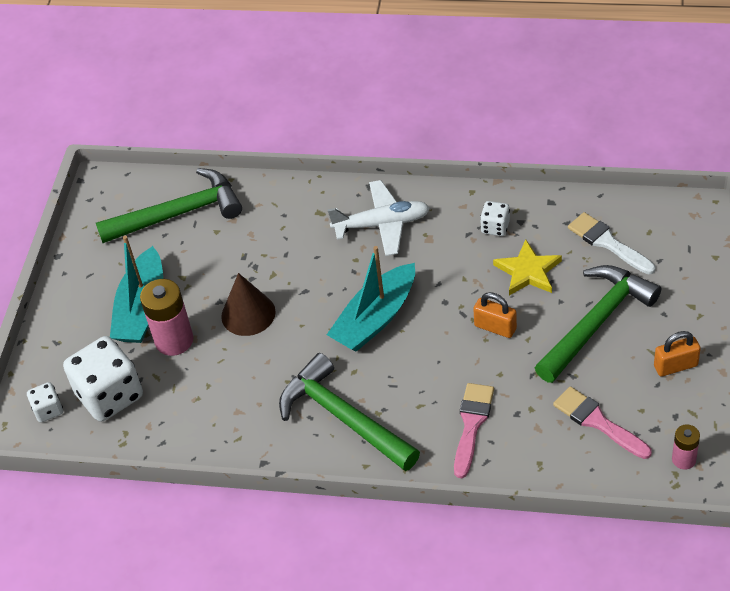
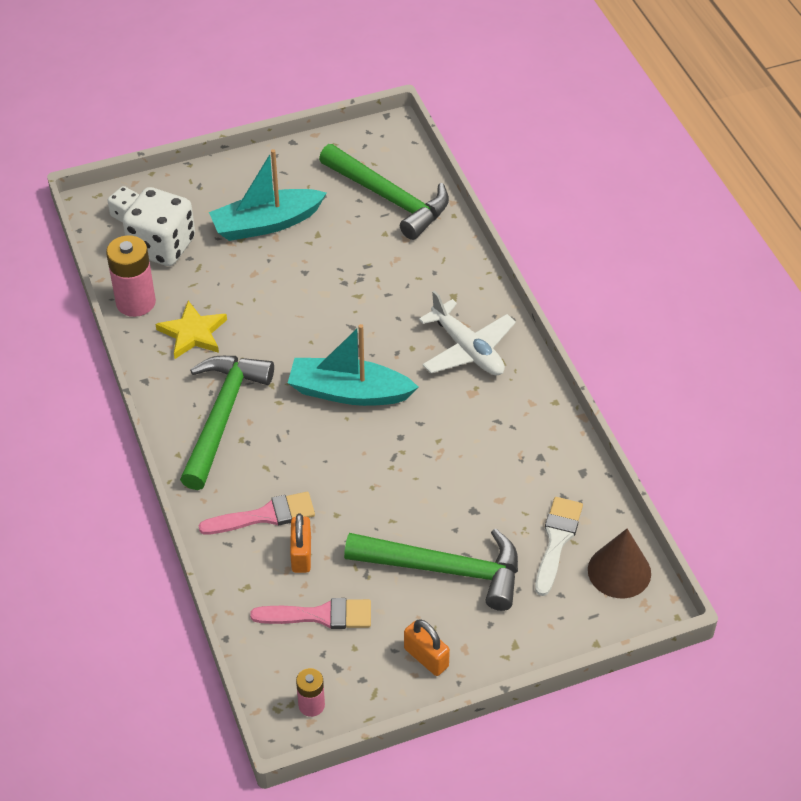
camera: 55 degrees right, 0 degrees up
pink battery [140,279,193,356] -> pink battery moved to [106,235,156,317]
brown cone [221,273,276,336] -> brown cone moved to [588,529,651,598]
orange padlock [473,292,517,338] -> orange padlock moved to [290,513,311,573]
white dice [480,201,510,236] -> none
yellow star [493,239,562,295] -> yellow star moved to [156,301,227,359]
pink brush [553,386,652,459] -> pink brush turned 75 degrees clockwise [250,598,371,629]

